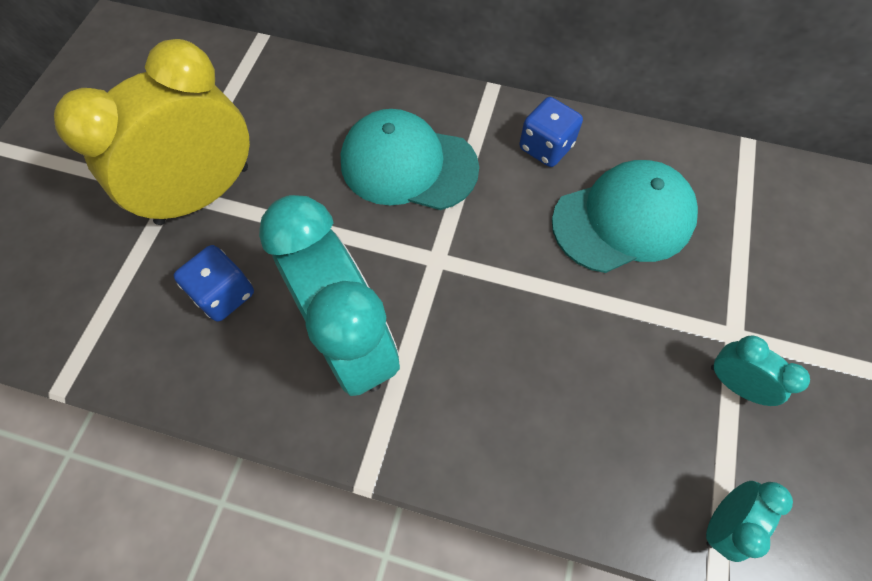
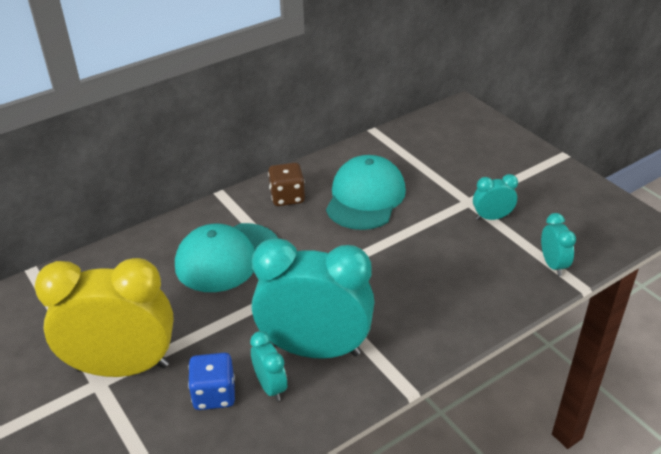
camera: 50 degrees left, 25 degrees down
yellow clock [54,39,250,225] -> yellow clock turned 90 degrees clockwise [35,258,174,377]
blue dice [519,97,583,167] -> brown dice [268,163,305,206]
none -> turquoise clock [250,331,287,401]

